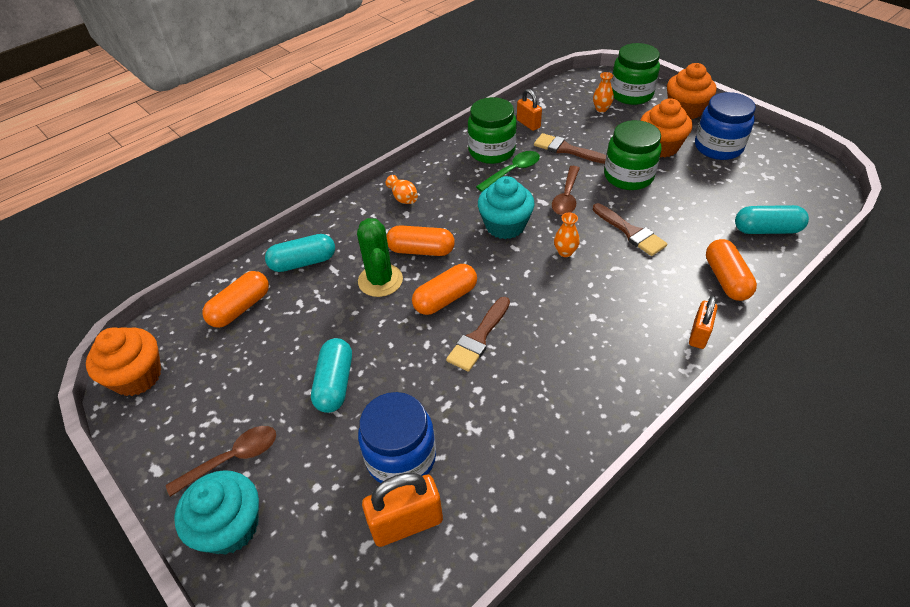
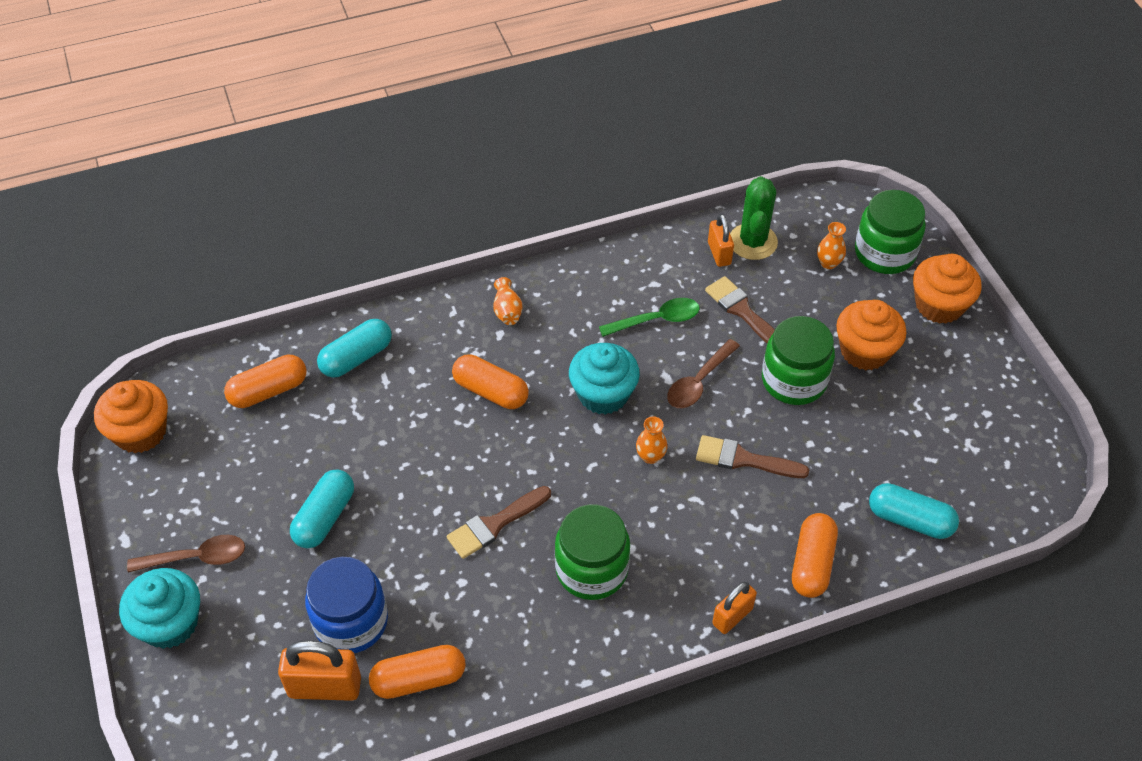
camera: 20 degrees right, 5 degrees up
turquoise capsule [265,234,335,272] -> turquoise capsule turned 45 degrees counterclockwise [317,319,392,378]
green cactus [357,218,403,297] -> green cactus moved to [730,176,778,260]
orange capsule [412,264,477,315] -> orange capsule moved to [369,645,466,699]
green jar [468,97,517,164] -> green jar moved to [555,505,630,600]
brown brush [593,203,667,256] -> brown brush turned 120 degrees clockwise [696,435,809,478]
blue jar [695,92,756,160] -> none

